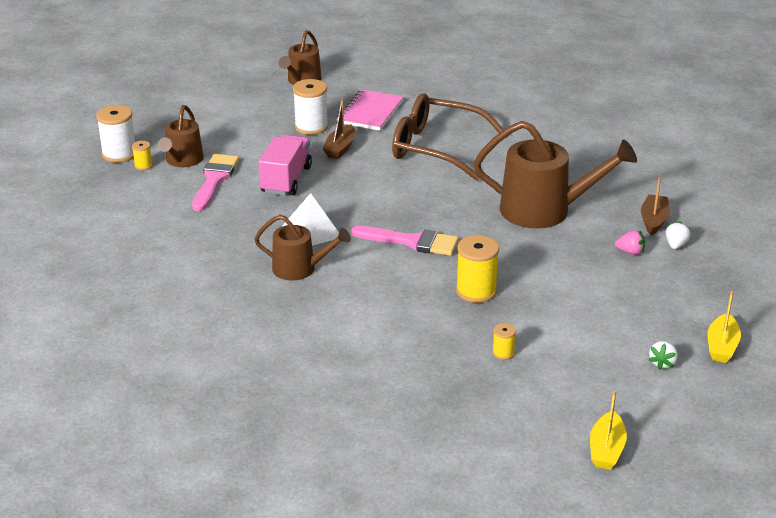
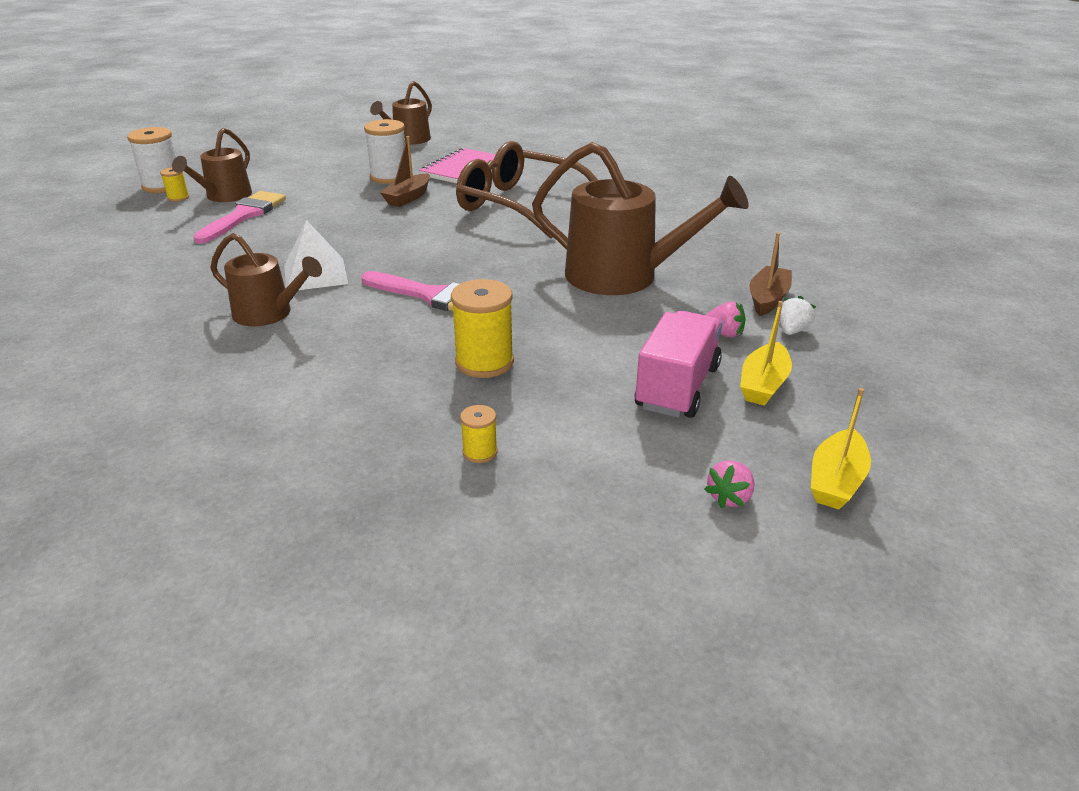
camera: 10 degrees right, 0 degrees up
pink truck [259,135,312,196] -> pink truck moved to [635,311,722,418]
yellow boat [590,390,627,470] -> yellow boat moved to [740,301,792,406]
white strawberry [649,341,678,370] -> pink strawberry [704,460,754,508]

